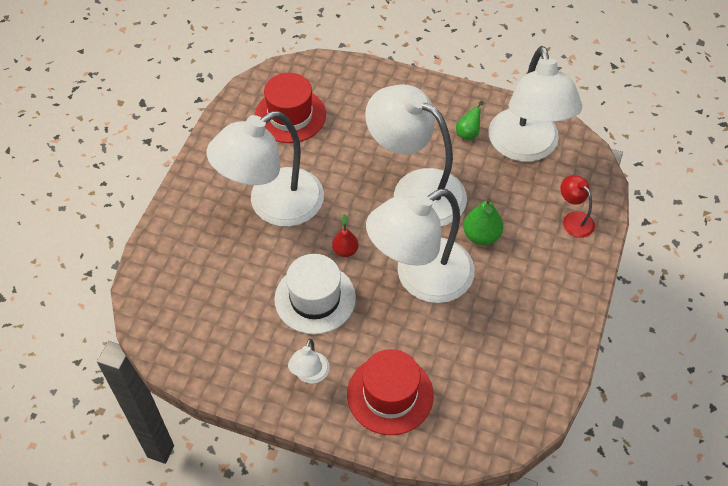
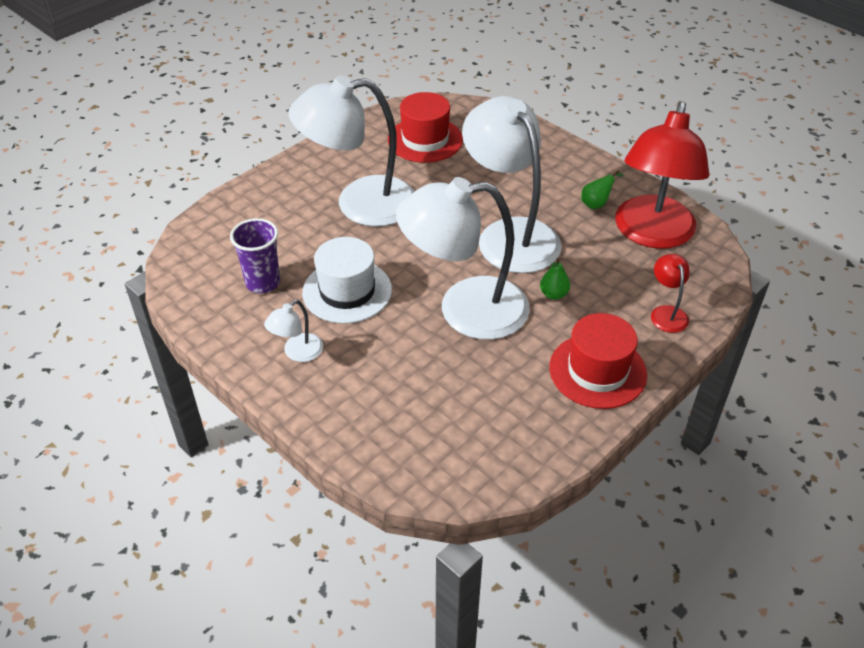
camera: 25 degrees right, 10 degrees down
red pear [332,214,358,257] -> none
red hat [347,349,434,435] -> red hat moved to [549,313,647,409]
green pear [463,198,503,245] -> green pear [540,258,570,300], size x0.66
white lamp [488,46,582,162] -> red lamp [615,101,709,249]
none -> purple cup [230,218,280,293]

